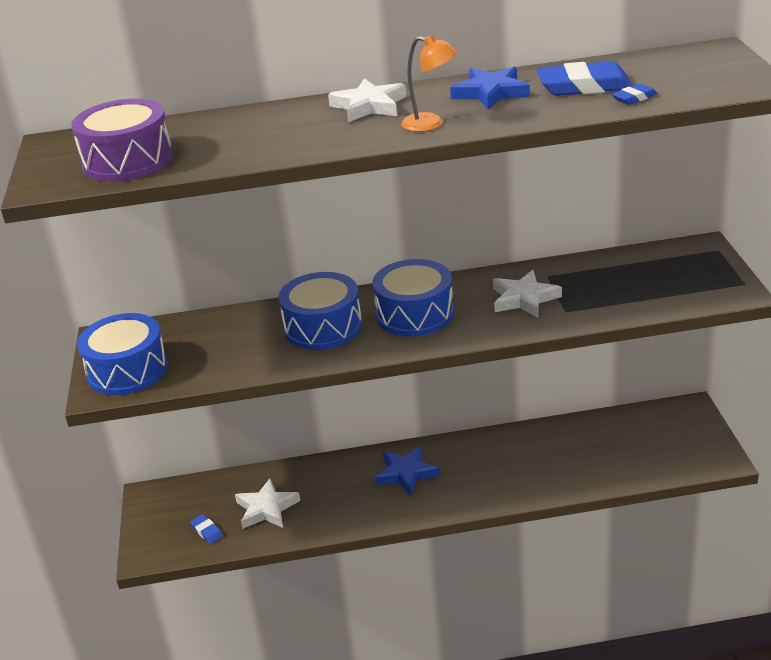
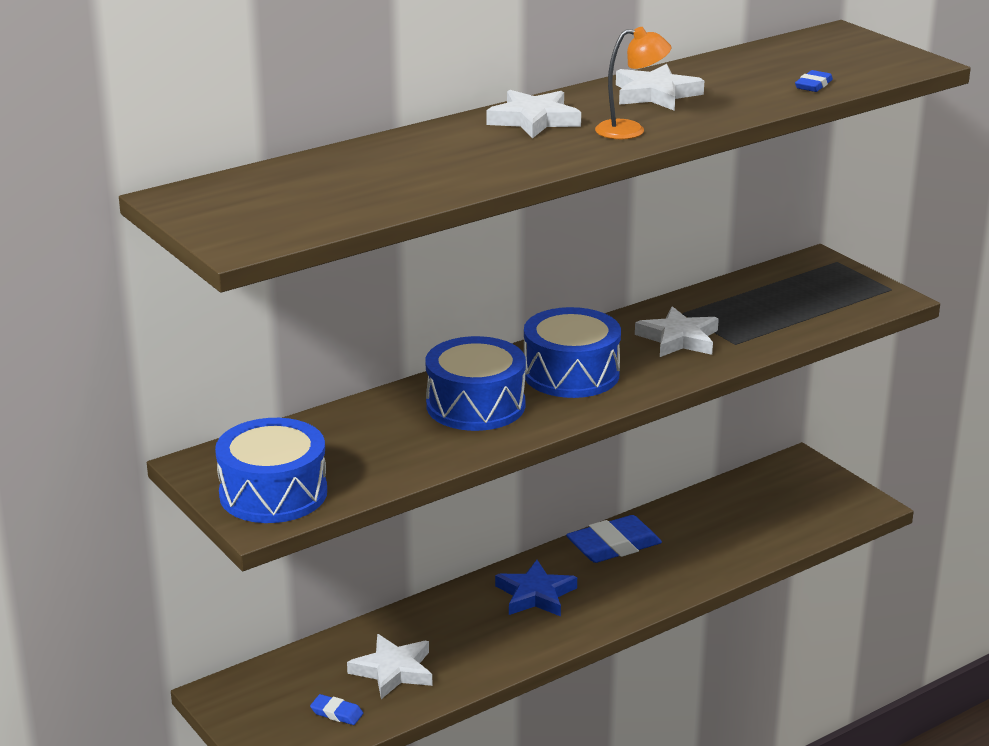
camera: 30 degrees left, 5 degrees down
purple drum [71,99,173,182] -> none
blue star [450,67,530,110] -> white star [616,64,704,111]
blue eraser [537,61,632,96] -> blue eraser moved to [566,515,662,563]

